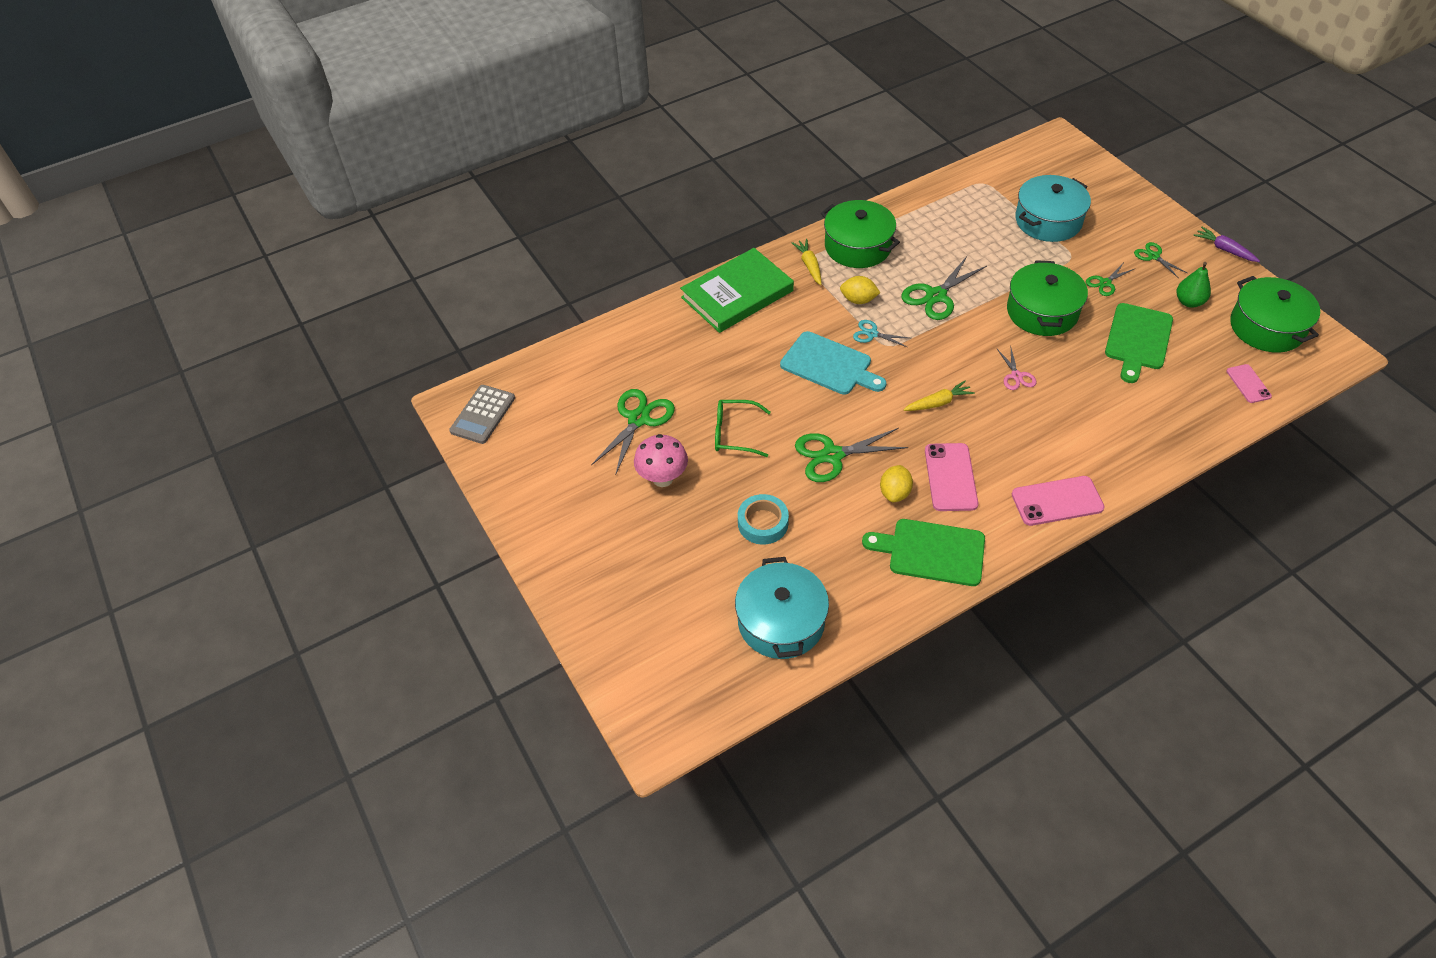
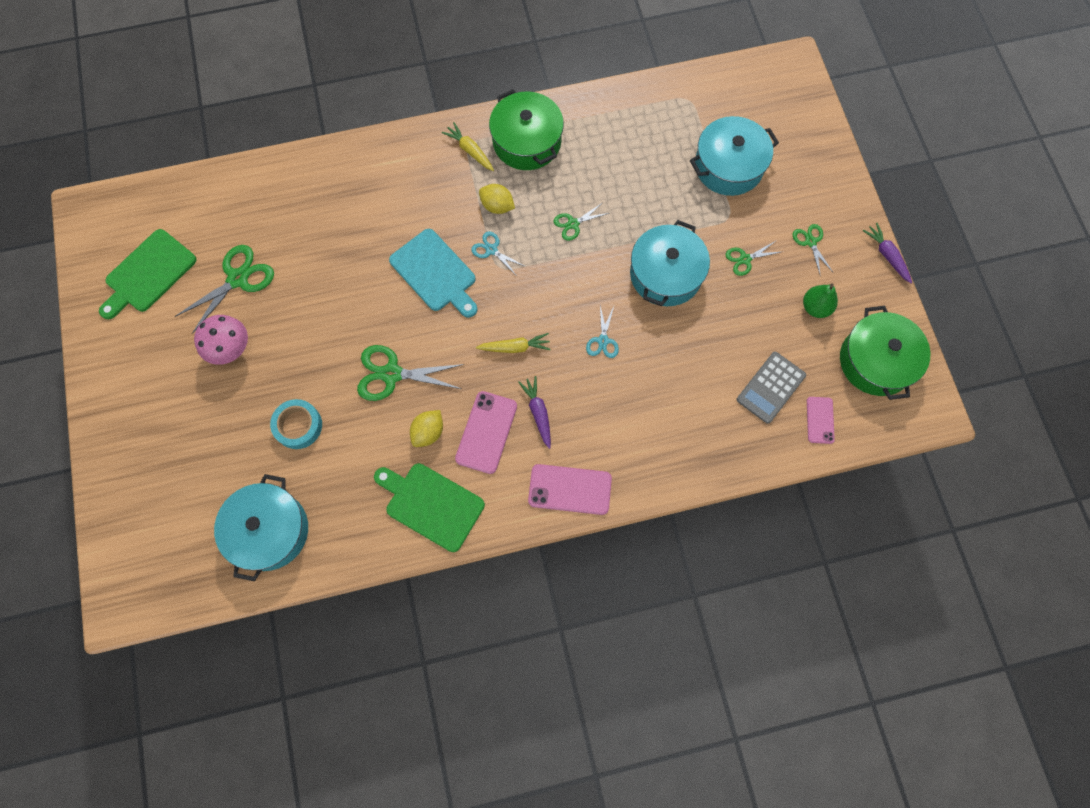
camera: 15 degrees right, 20 degrees up
grey calculator [449,385,515,444] -> grey calculator moved to [737,352,806,424]
green book [680,248,794,333] -> none
green glasses [715,400,771,457] -> none
yellow carrot [792,239,822,285] -> yellow carrot turned 45 degrees counterclockwise [442,122,494,171]
green scissors [901,256,987,320] -> green scissors [554,203,609,241], size x0.56
pink scissors [997,348,1036,390] -> turquoise scissors [586,305,619,358]
green pot [1007,260,1088,336] -> turquoise pot [630,220,710,306]
green cutting board [1105,303,1173,383] -> green cutting board moved to [99,229,197,319]
none -> purple carrot [518,376,551,449]

